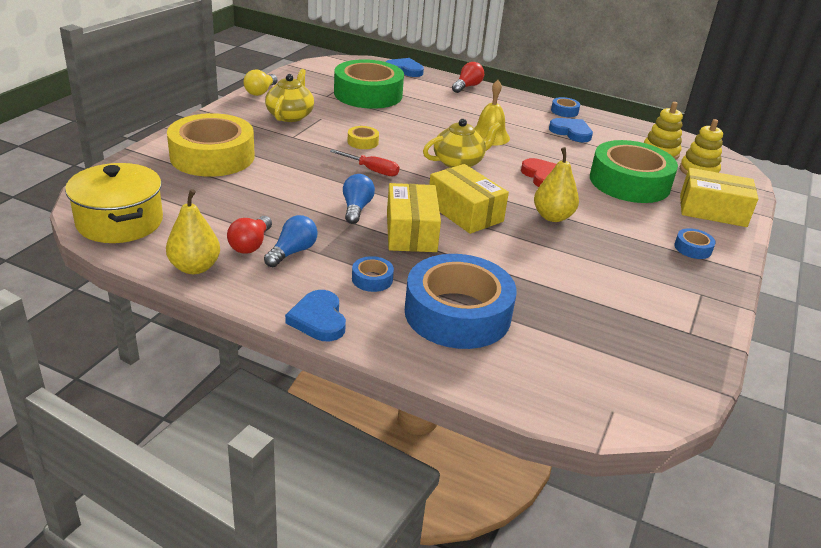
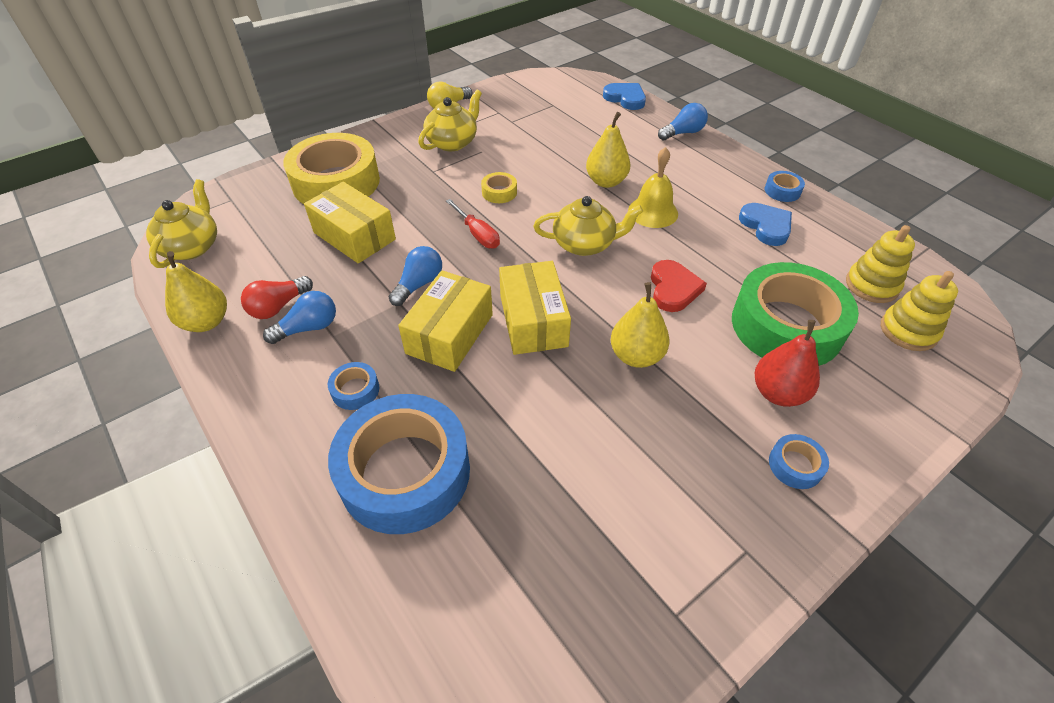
camera: 30 degrees right, 15 degrees up
yellow pot [65,163,163,243] -> yellow teapot [146,179,217,268]
blue heart [285,290,346,341] -> none
green tape [334,59,404,109] -> none
red light bulb [452,62,484,93] -> blue light bulb [658,103,708,140]
yellow box [680,168,758,227] -> yellow box moved to [304,182,396,263]
none -> yellow pear [586,112,631,188]
none -> red pear [755,320,820,407]

